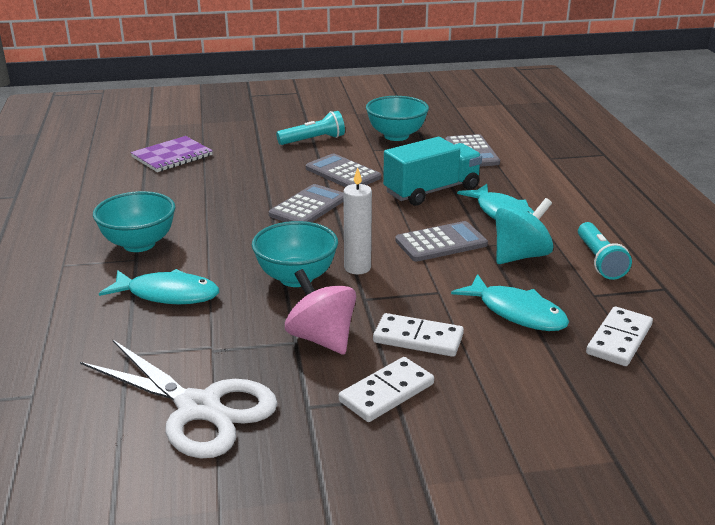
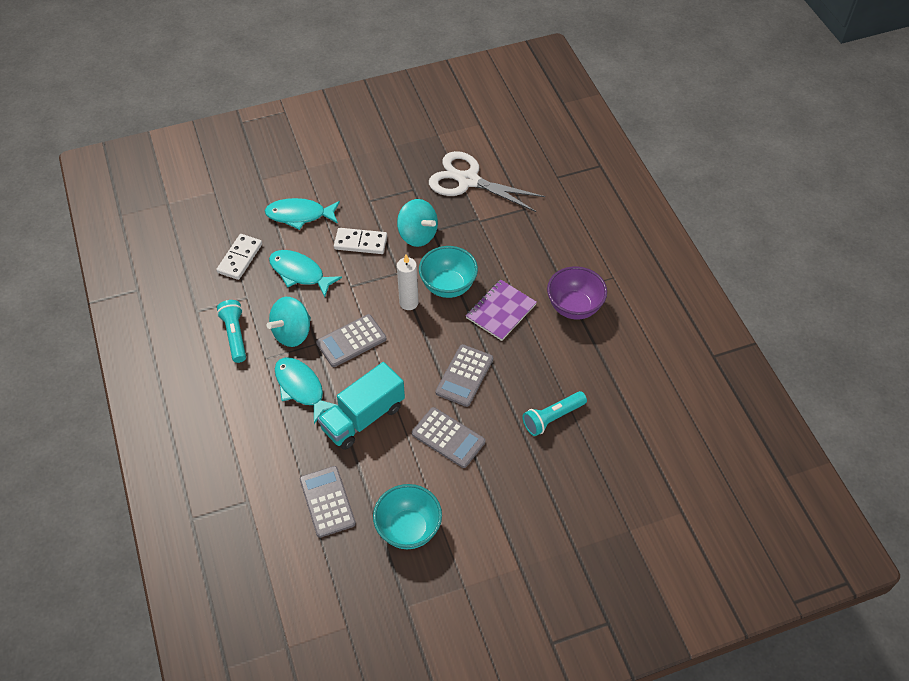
camera: 170 degrees right, 25 degrees up
turquoise bowl [93,191,176,252] -> purple bowl [547,266,607,320]
turquoise fish [99,269,219,304] -> turquoise fish moved to [265,198,340,230]
purple notebook [130,136,213,172] -> purple notebook moved to [466,280,537,341]
turquoise flashlight [276,111,345,145] -> turquoise flashlight moved to [522,391,587,436]
pink spinning top [285,269,356,355] -> turquoise spinning top [397,199,438,247]
white domino [339,357,434,422] -> none

